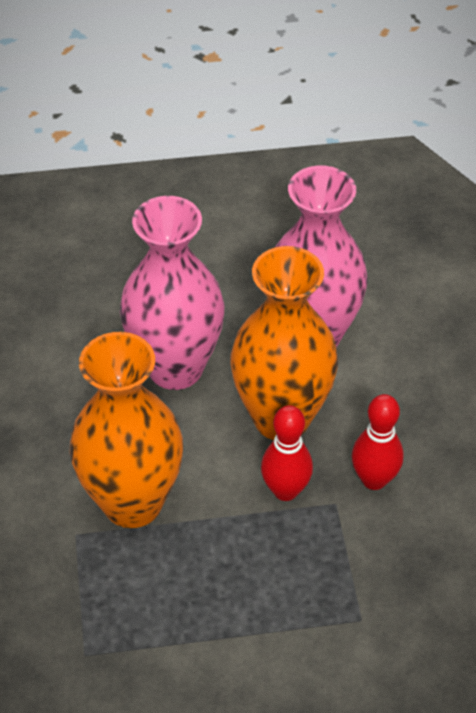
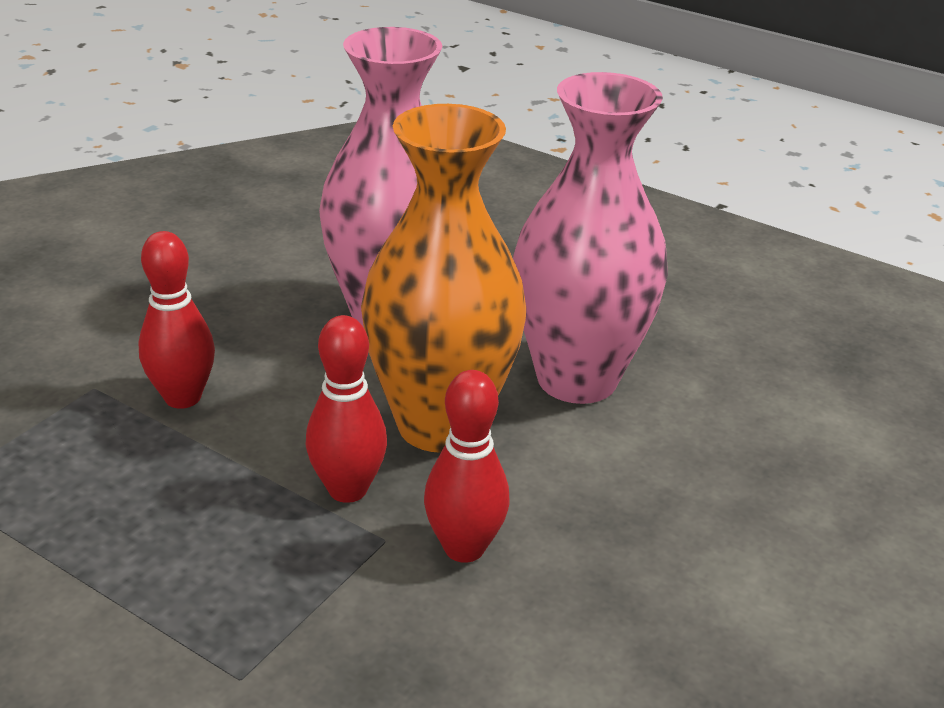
camera: 40 degrees right, 15 degrees down
orange vase [69,332,183,528] -> red bowling pin [139,231,215,409]

